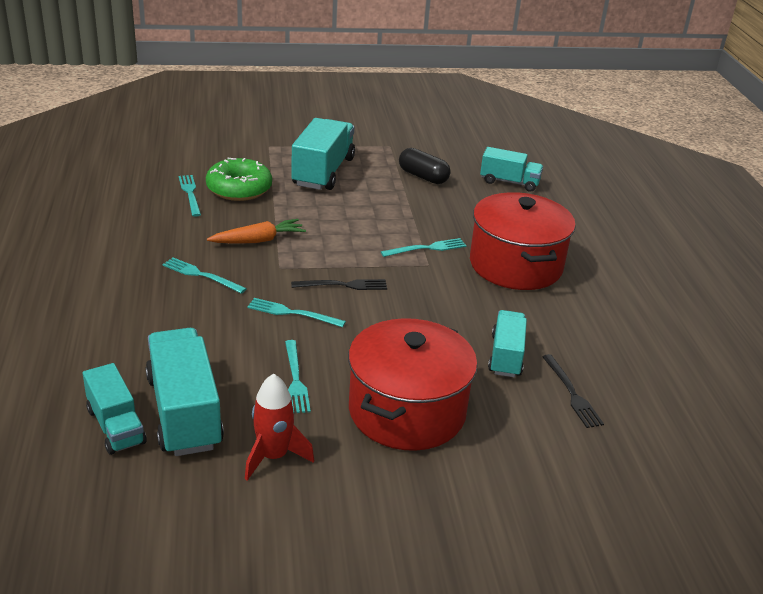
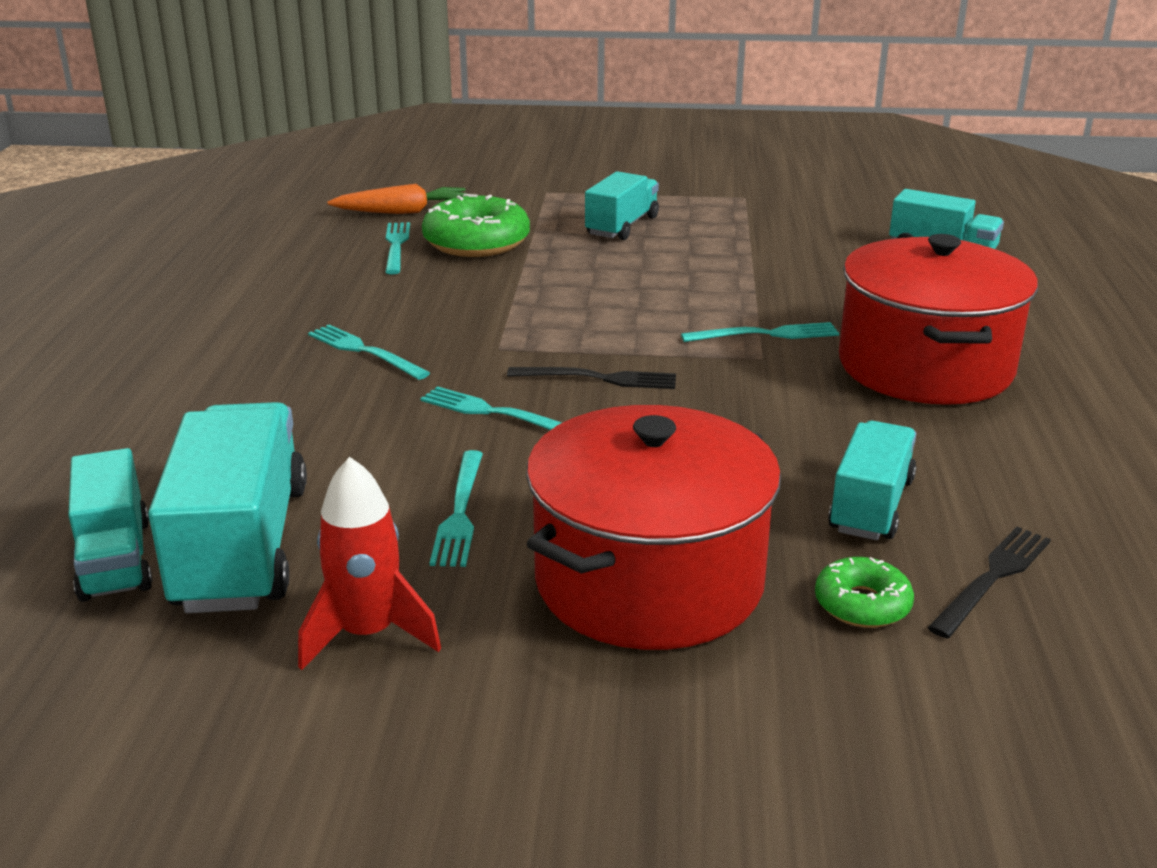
camera: 15 degrees right, 5 degrees down
orange carrot [207,219,306,244] -> orange carrot moved to [327,184,467,214]
turquoise truck [291,118,355,190] -> turquoise truck [585,171,659,240], size x0.61
black capsule [399,148,451,184] -> none
black fork [542,354,604,428] -> black fork turned 135 degrees counterclockwise [927,527,1051,639]
none -> green donut [815,557,914,628]

